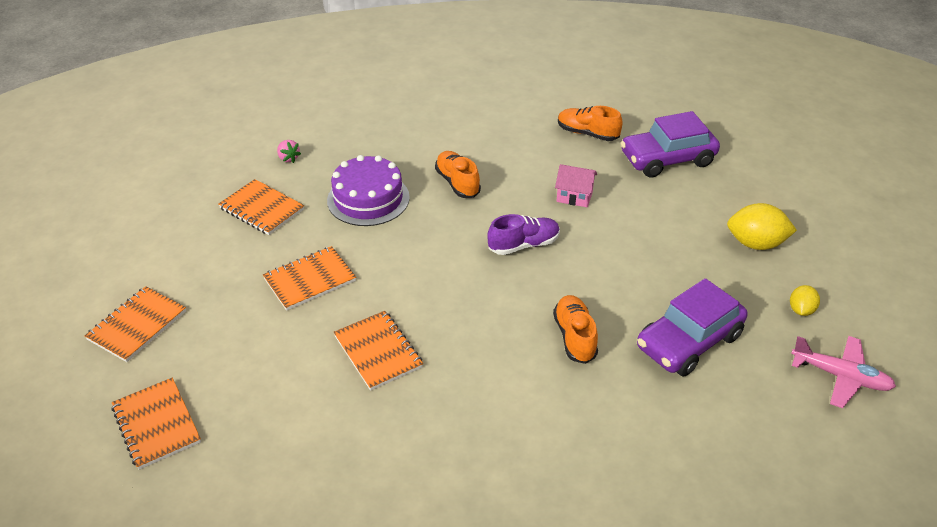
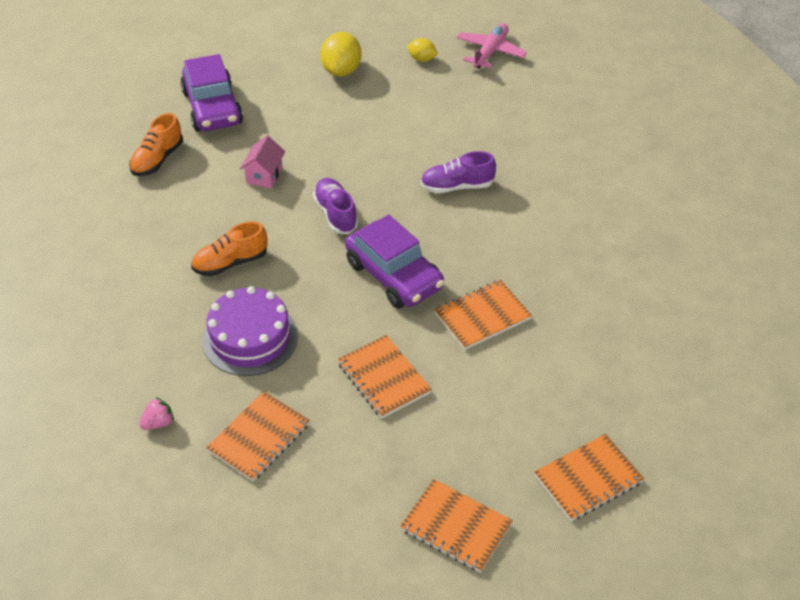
camera: 90 degrees left, 5 degrees up
orange shoe [553,295,598,364] -> purple shoe [421,151,496,193]
purple car [637,278,747,376] -> purple car moved to [345,215,444,309]

